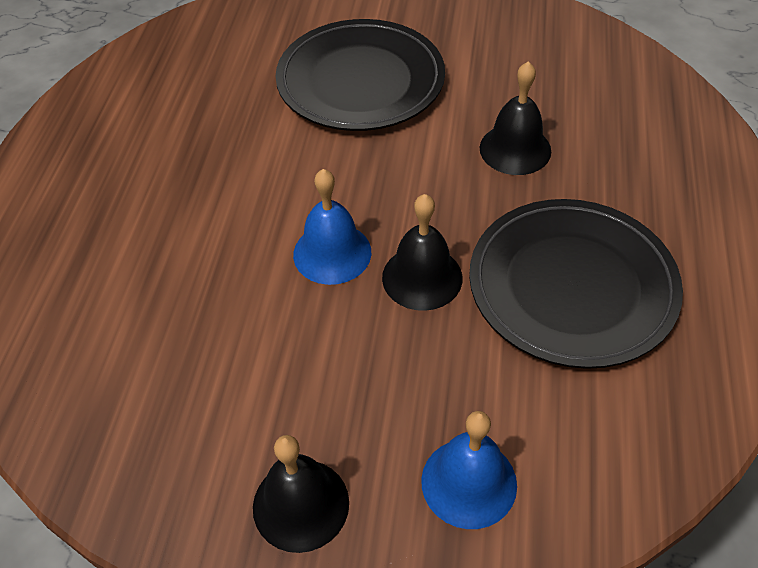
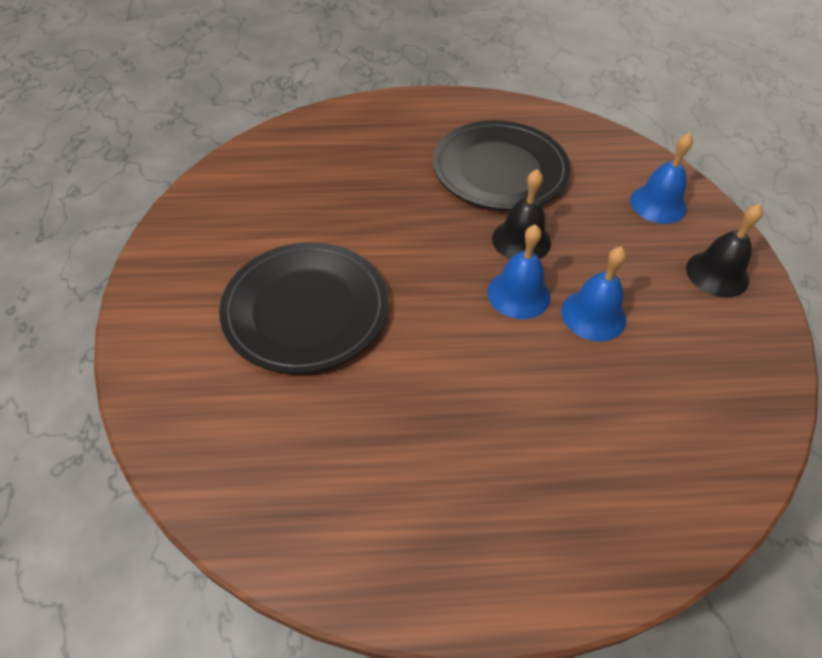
camera: 105 degrees left, 0 degrees up
black bell [480,61,551,175] -> none
none -> blue bell [561,247,626,341]

